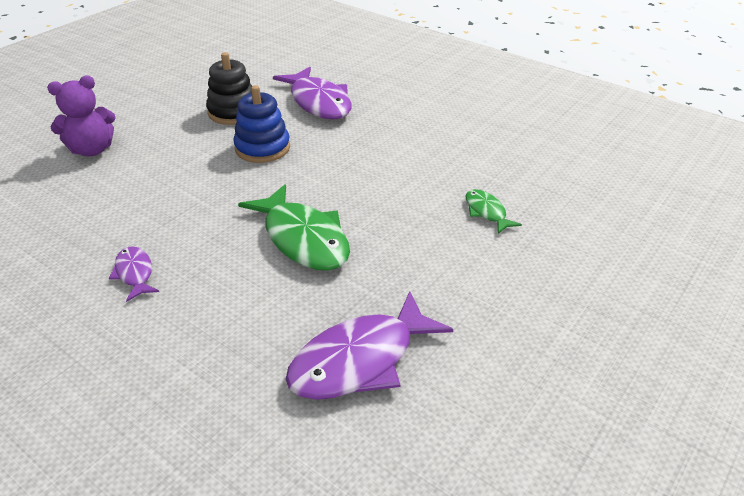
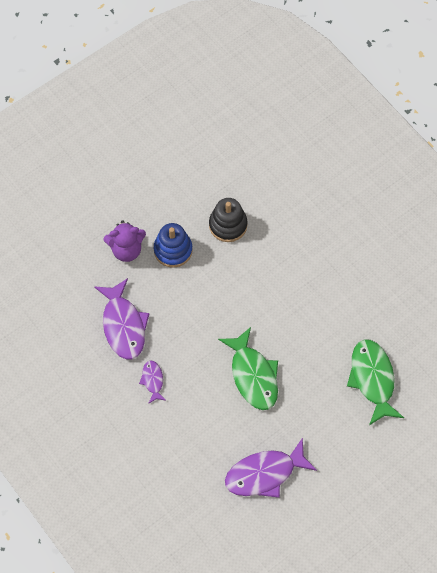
camera: 15 degrees right, 25 degrees up
blue stacking toy [233,85,290,163] -> blue stacking toy moved to [154,223,193,268]
purple fish [273,67,352,119] -> purple fish moved to [94,278,150,359]
green fish [466,189,522,234] -> green fish [347,339,404,425], size x1.99

